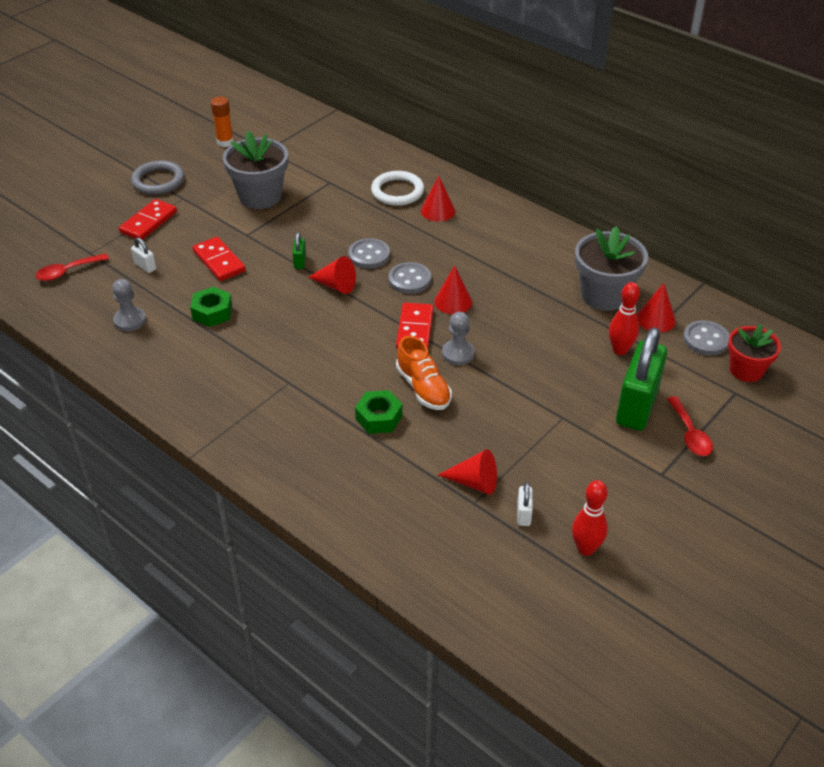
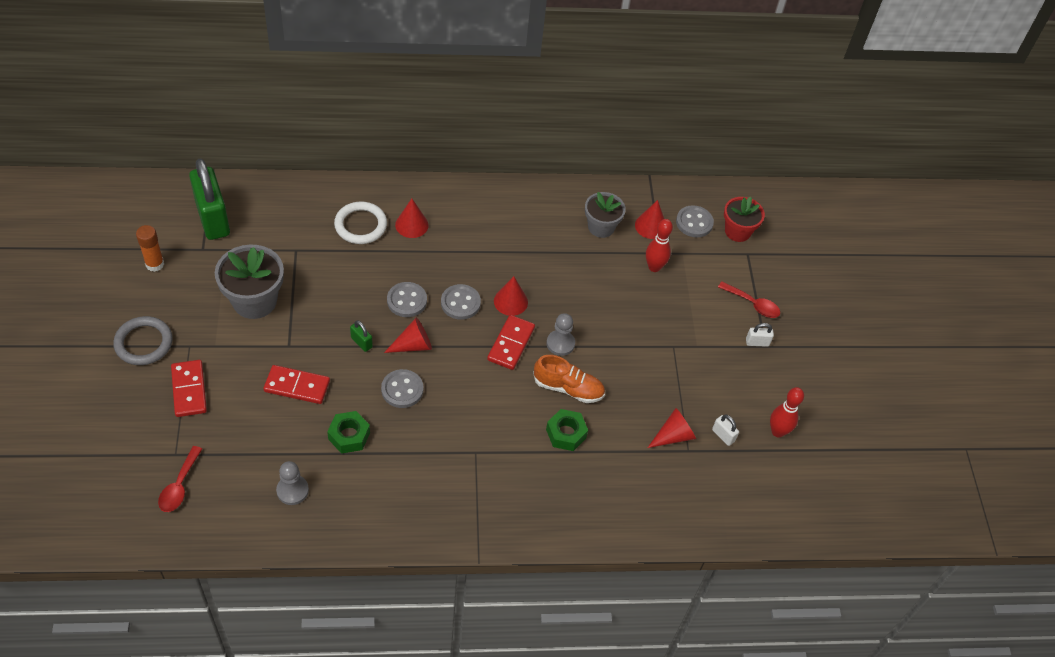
camera: 50 degrees left, 10 degrees up
white padlock [131,237,156,273] -> white padlock moved to [746,323,774,347]
red domino [396,303,434,349] -> red domino turned 60 degrees clockwise [487,315,535,370]
grey flower pot [575,226,648,311] -> grey flower pot [585,192,626,238], size x0.66
green padlock [616,327,667,431] -> green padlock moved to [189,158,230,240]
none -> grey button [381,369,423,408]

